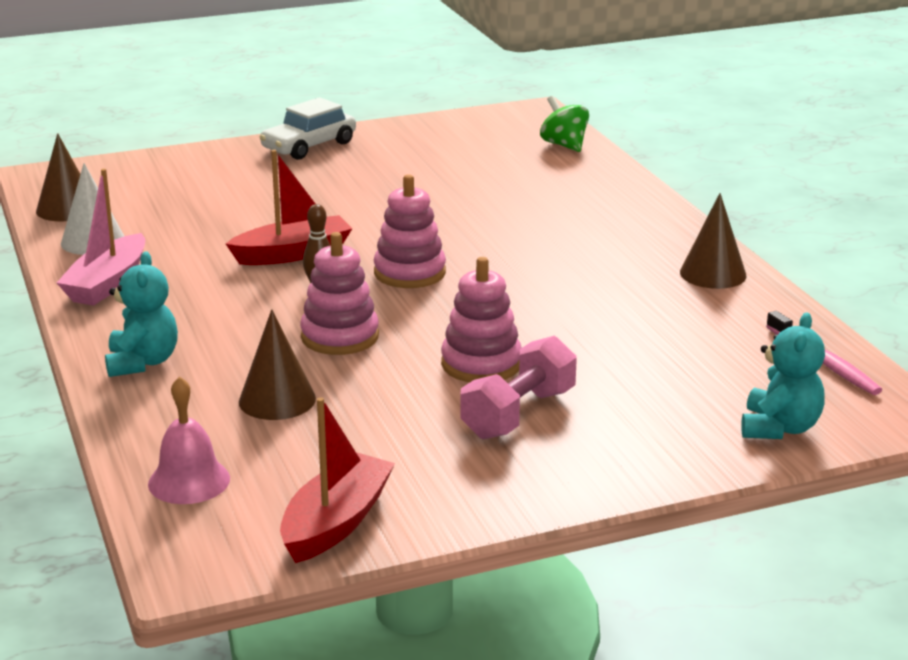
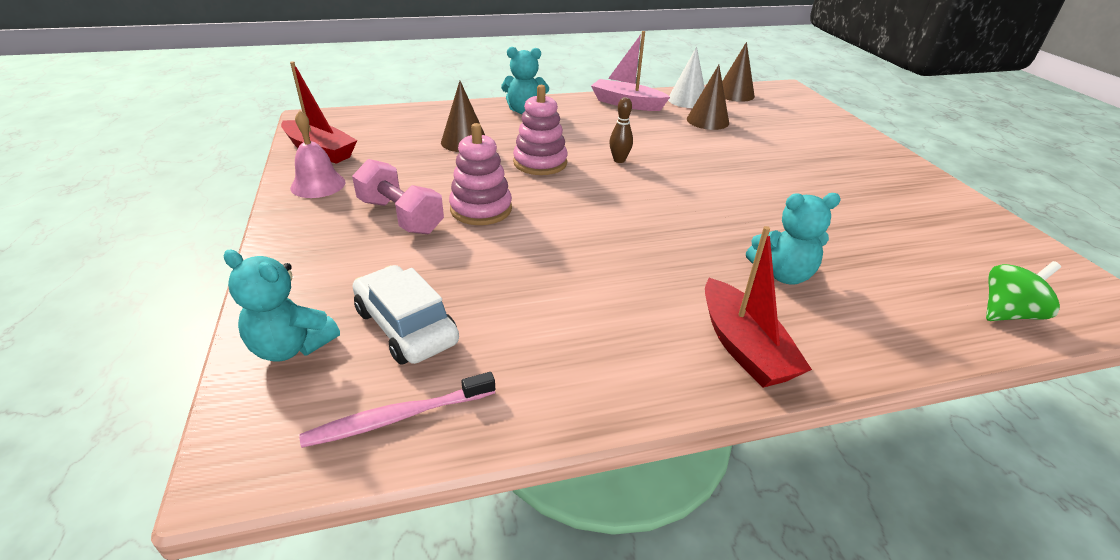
camera: 95 degrees right, 10 degrees up
pink bell [148,376,230,504] -> pink bell moved to [290,110,346,198]
red boat [226,150,352,265] -> red boat moved to [705,226,812,388]
white car [260,97,356,160] -> white car moved to [353,265,459,364]
pink stacking toy [374,174,446,288] -> none
brown cone [680,193,747,289] -> brown cone moved to [687,65,729,130]
none -> turquoise teddy bear [746,193,841,285]

